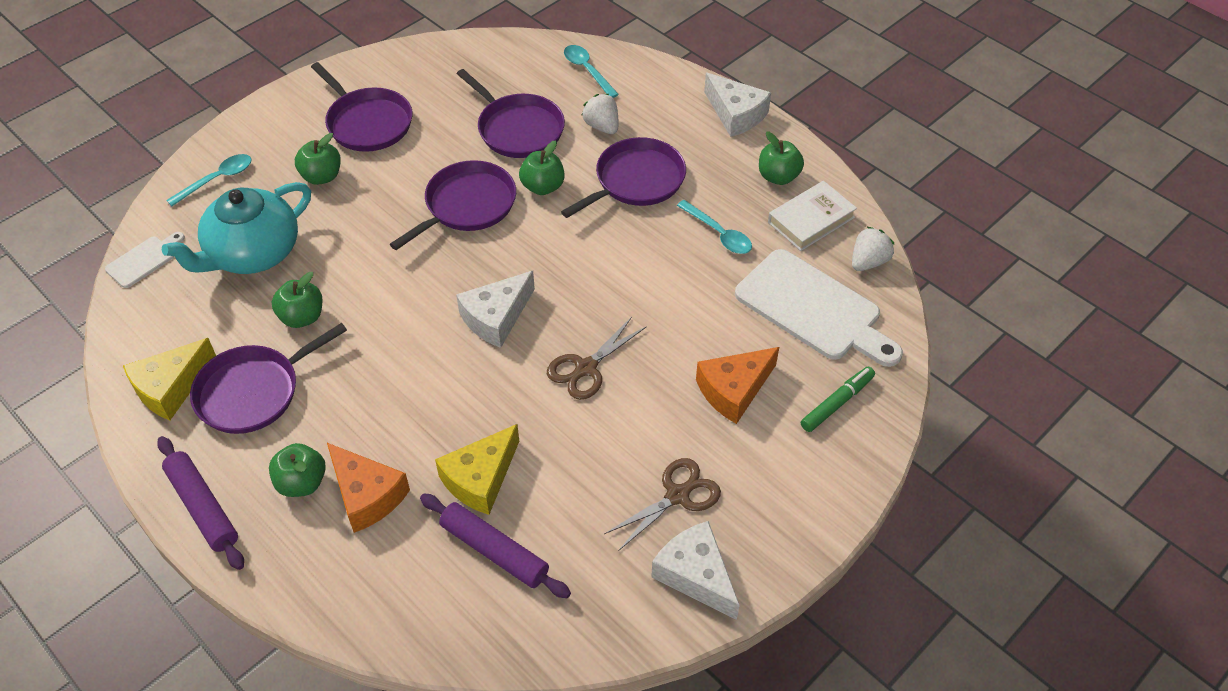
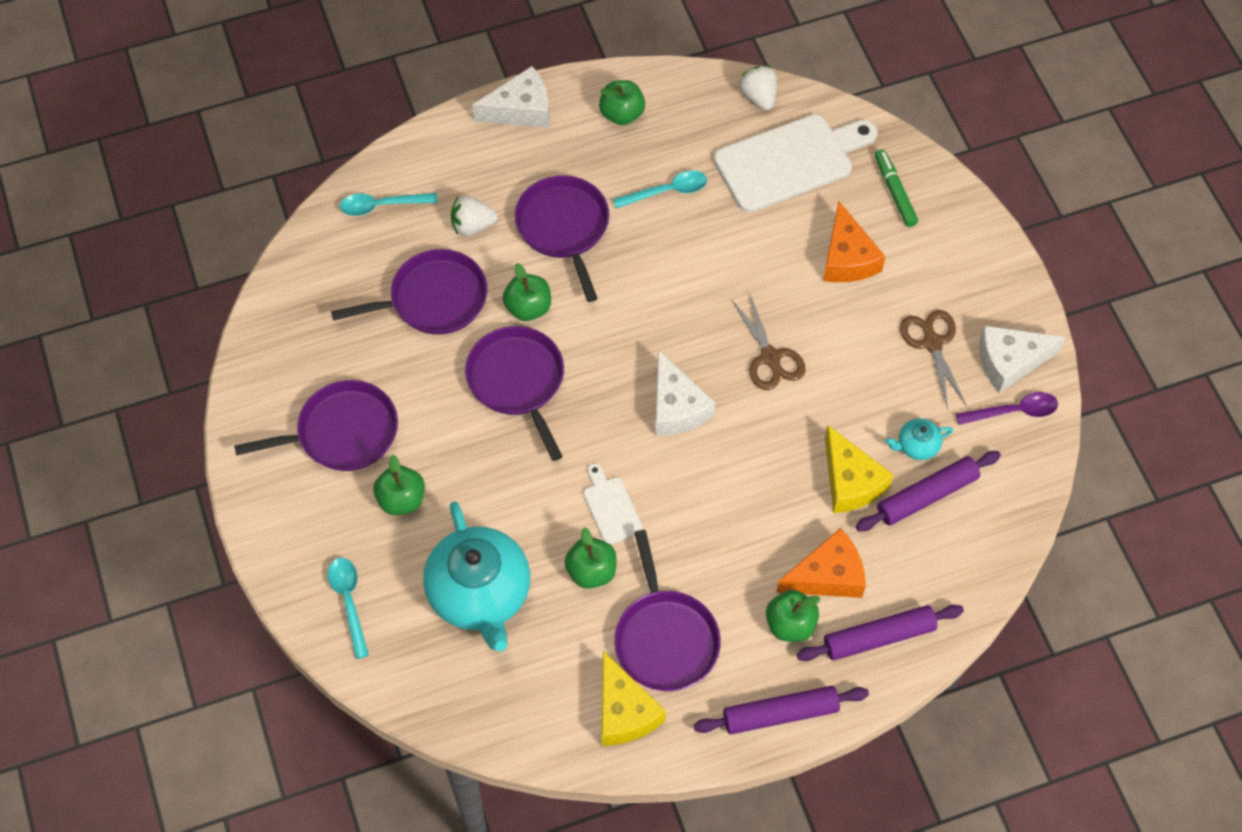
camera: 65 degrees left, 10 degrees up
white cutting board [105,232,185,288] -> white cutting board moved to [583,464,643,545]
white book [768,181,857,251] -> none
none -> purple rolling pin [797,605,964,661]
none -> turquoise teapot [885,418,953,460]
none -> purple spoon [956,392,1058,425]

